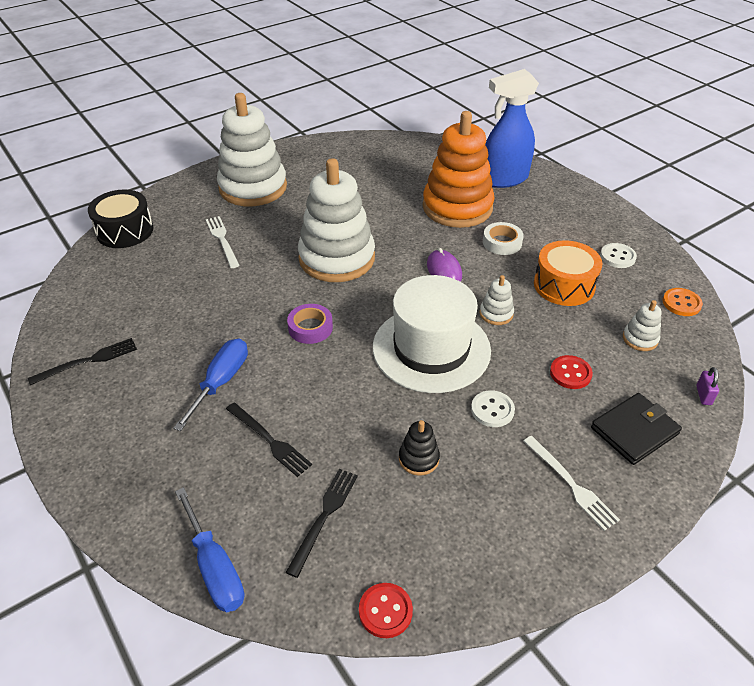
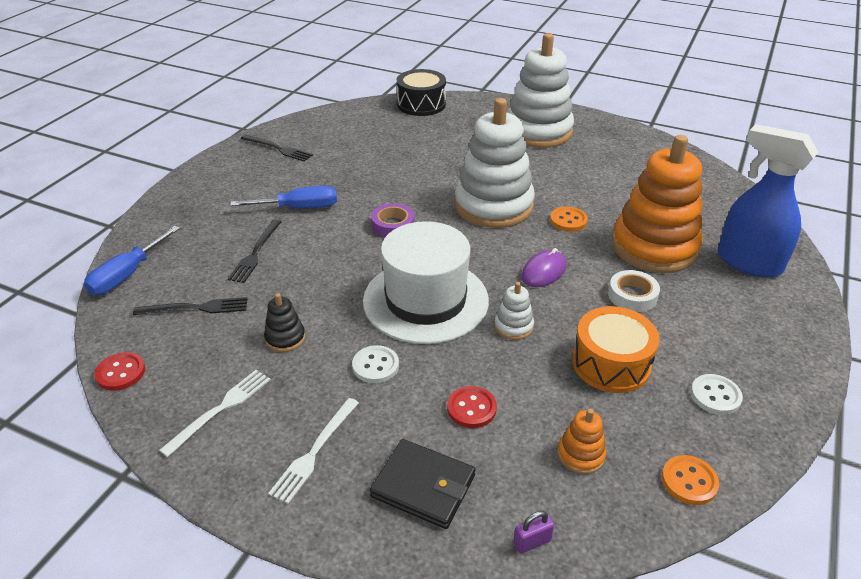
camera: 60 degrees right, 5 degrees down
white fork [206,216,240,268] -> white fork moved to [159,370,271,457]
white stacking toy [623,300,662,351] -> orange stacking toy [558,409,606,474]
none -> orange button [550,207,588,232]

